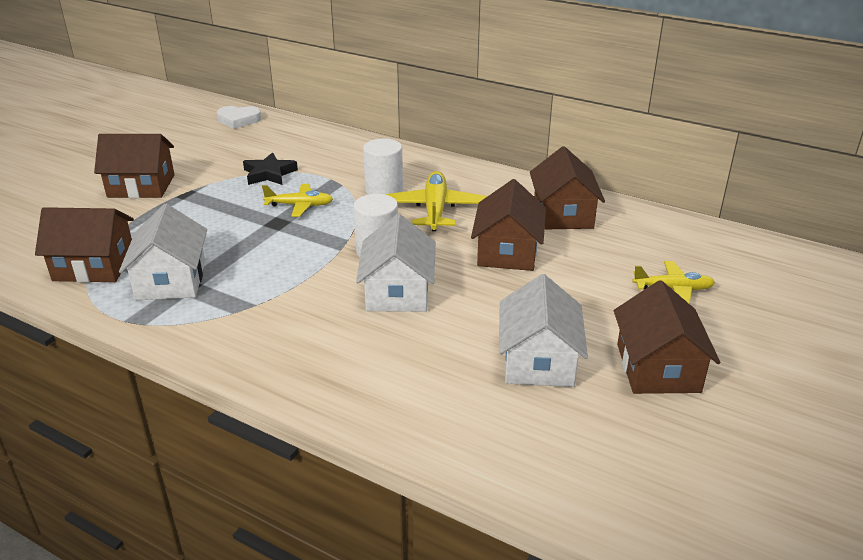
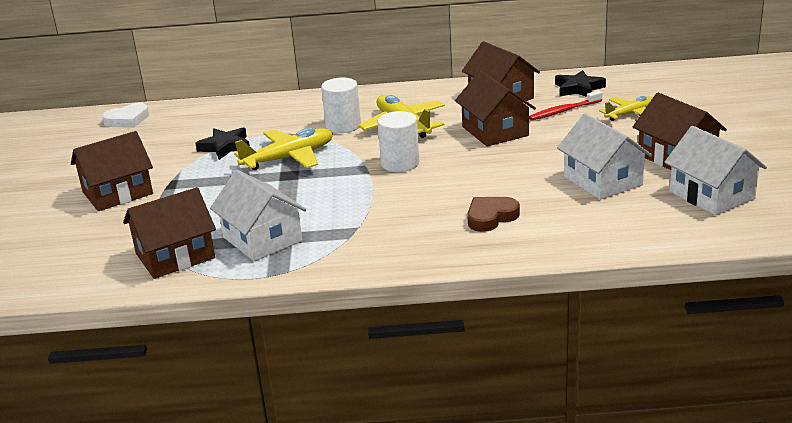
camera: 30 degrees left, 5 degrees down
yellow plane [262,184,333,217] -> yellow plane [234,128,333,170], size x1.57
white house [356,214,435,312] -> white house moved to [664,126,767,215]
none -> brown heart [467,197,520,232]
none -> red toothbrush [529,90,602,120]
none -> black star [555,70,606,97]

